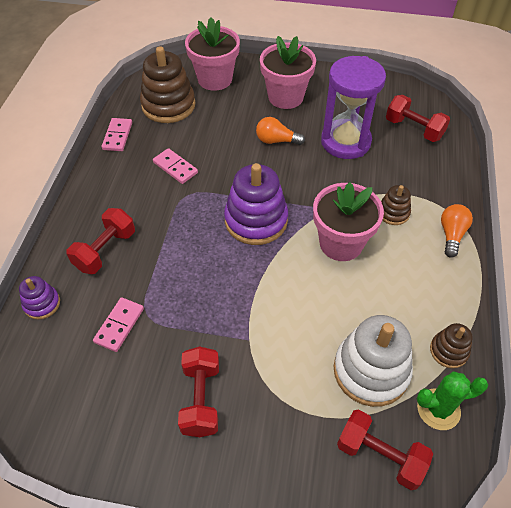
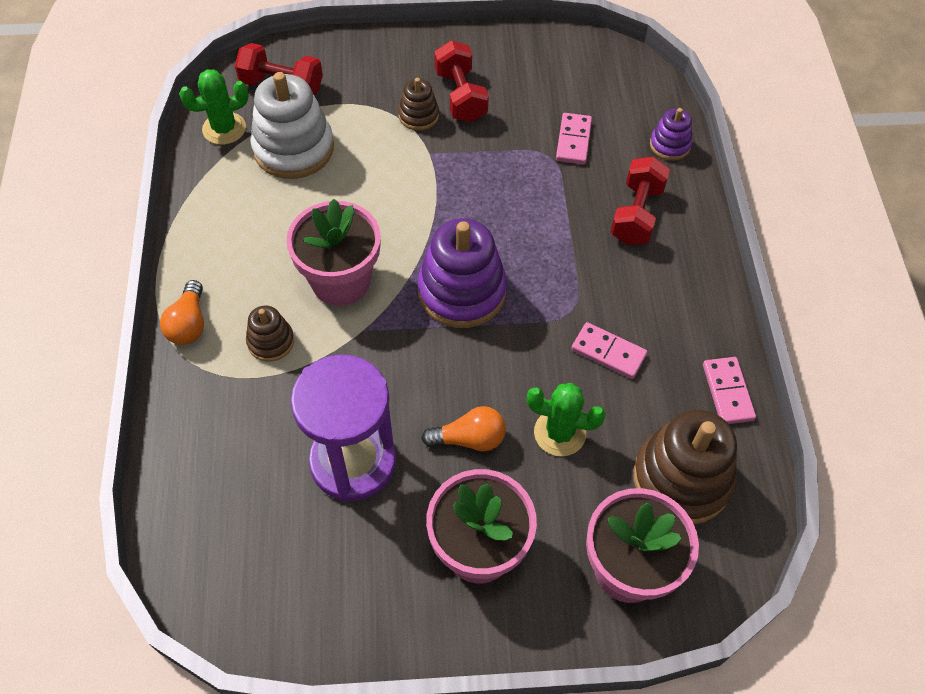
camera: 165 degrees right, 5 degrees up
red dumbbell [386,95,450,142] -> none
brown stacking toy [430,323,473,368] -> brown stacking toy moved to [398,78,439,131]
none -> green cactus [527,383,606,456]

